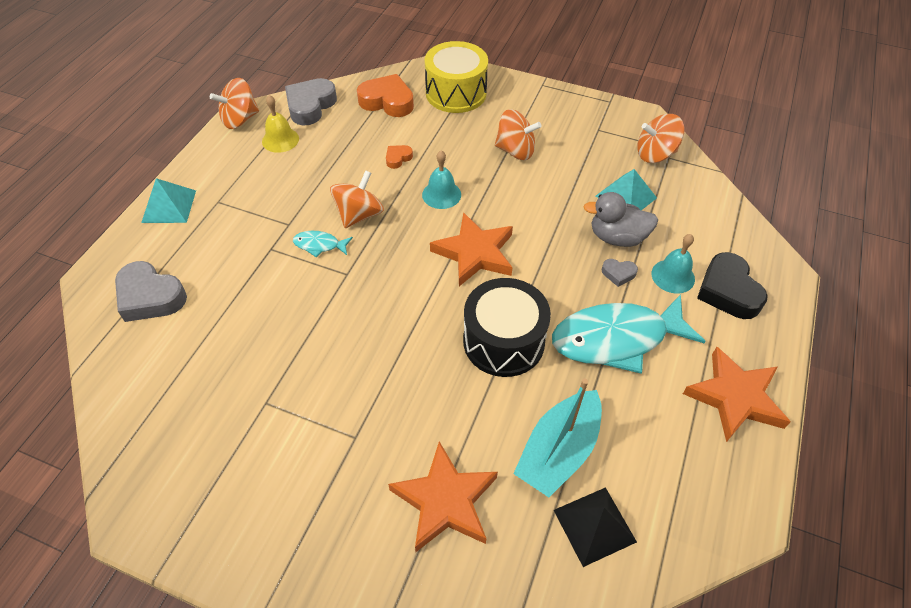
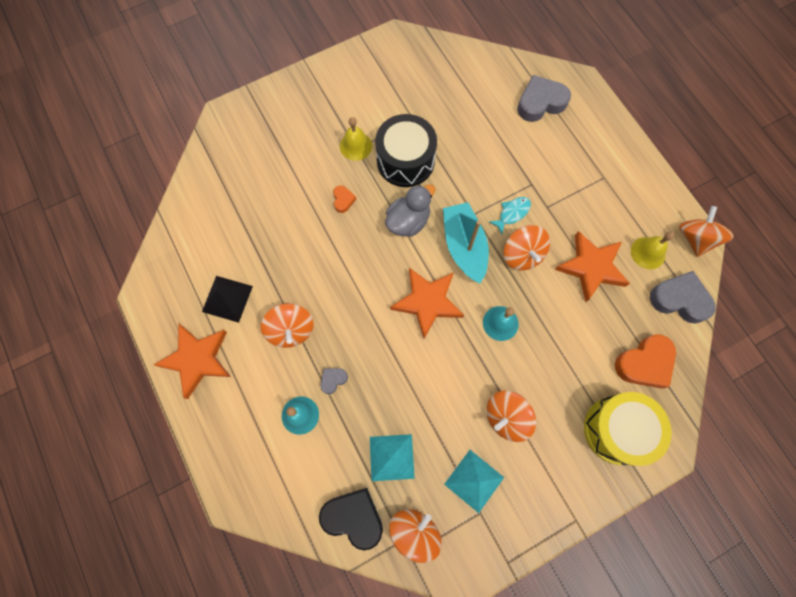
camera: 130 degrees right, 20 degrees up
turquoise pyramid [141,178,196,223] -> turquoise pyramid moved to [444,450,504,513]
grey heart [285,78,337,125] -> grey heart turned 45 degrees counterclockwise [650,271,715,324]
orange heart [386,145,413,169] -> orange heart moved to [333,185,356,213]
orange star [388,442,498,552] -> orange star moved to [555,231,630,302]
black drum [463,278,551,377] -> black drum moved to [375,114,437,187]
turquoise boat [513,379,602,497] -> turquoise boat moved to [443,202,489,283]
turquoise fish [552,294,706,374] -> orange spinning top [261,303,314,348]
black pyramid [554,487,637,567] -> black pyramid moved to [202,276,253,323]
grey duck [583,192,658,247] -> grey duck moved to [385,185,435,237]
black heart [697,252,768,319] -> black heart moved to [319,488,383,550]
none -> yellow bell [340,117,372,161]

